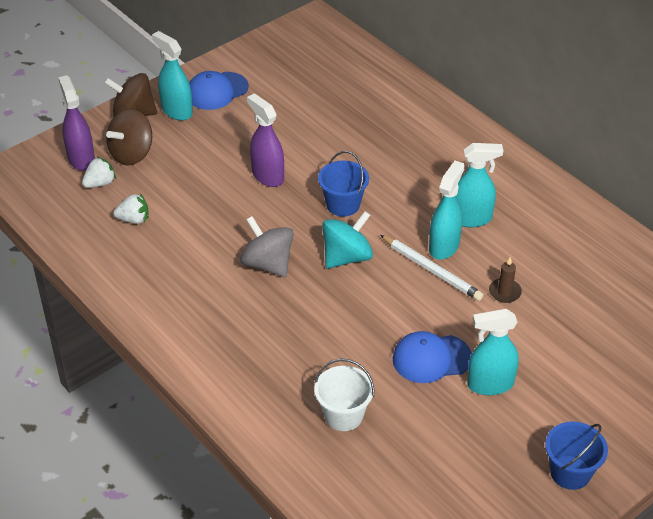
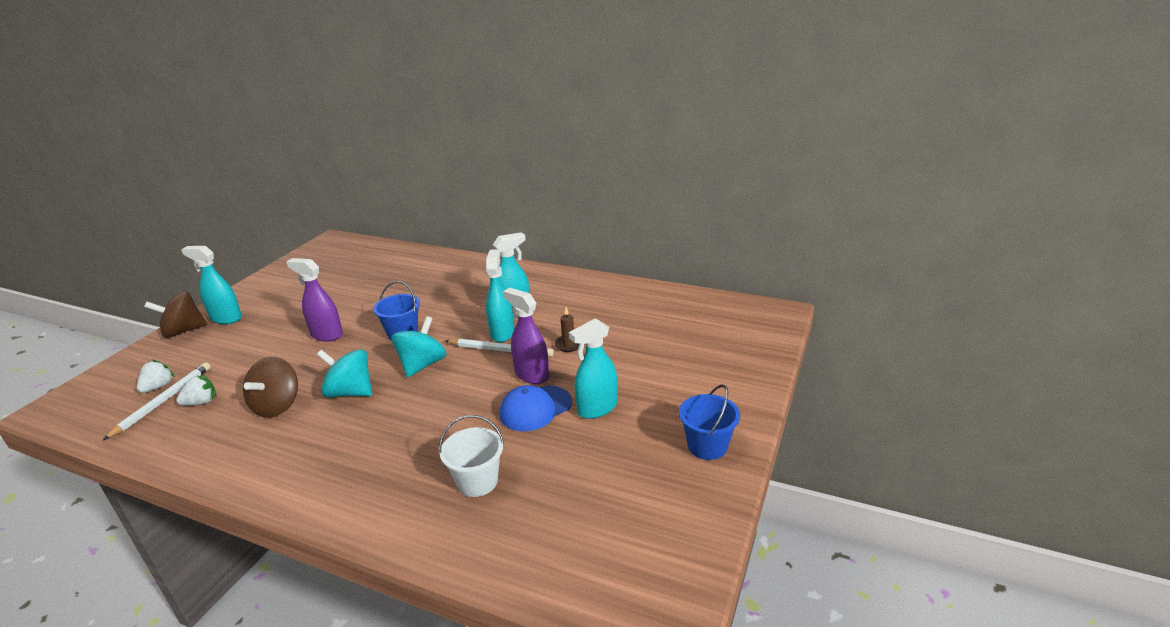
camera: 25 degrees left, 15 degrees down
purple spray bottle [58,75,95,171] -> purple spray bottle moved to [503,288,549,384]
brown spinning top [106,109,152,165] -> brown spinning top moved to [243,357,298,418]
blue cap [189,71,249,110] -> none
grey spinning top [240,216,294,277] -> turquoise spinning top [317,349,372,397]
none -> white pencil [103,362,211,440]

